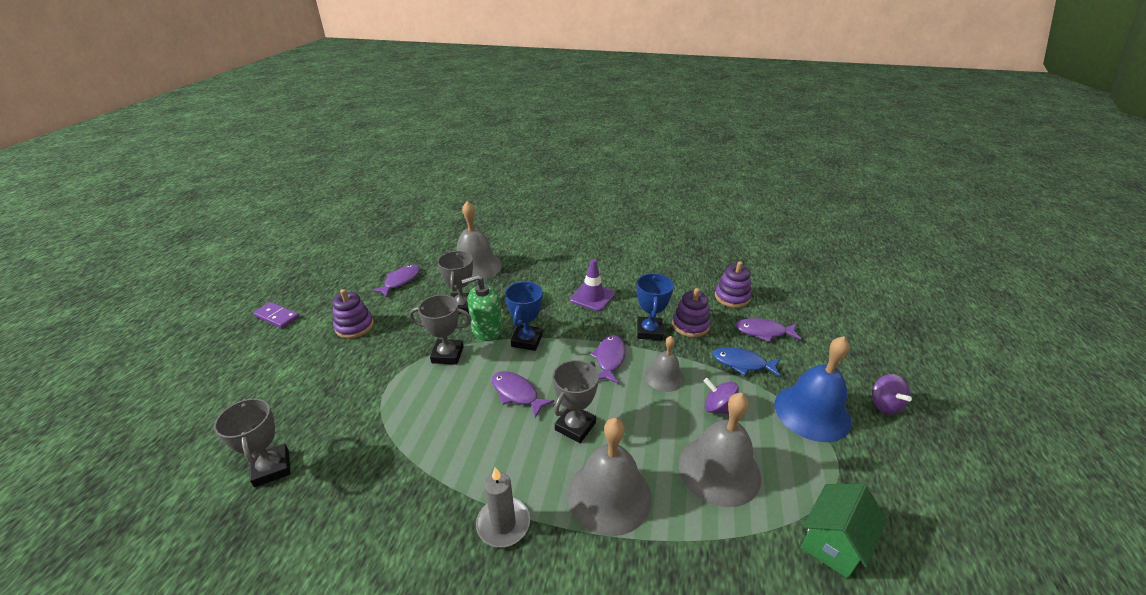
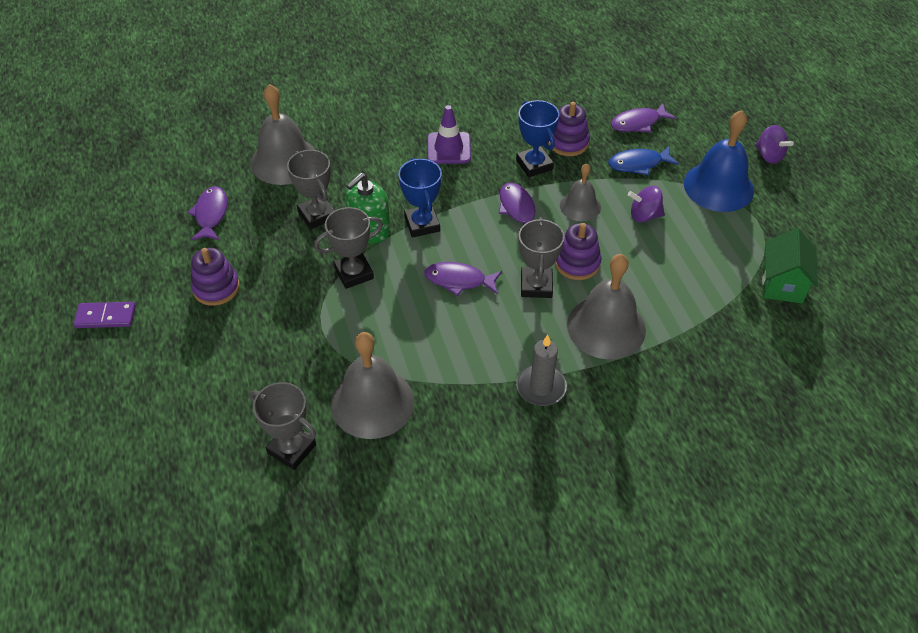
camera: 30 degrees left, 15 degrees up
grey bell [679,393,761,507] -> grey bell moved to [331,332,414,439]
purple stacking toy [715,261,751,308] -> purple stacking toy moved to [555,223,601,280]

